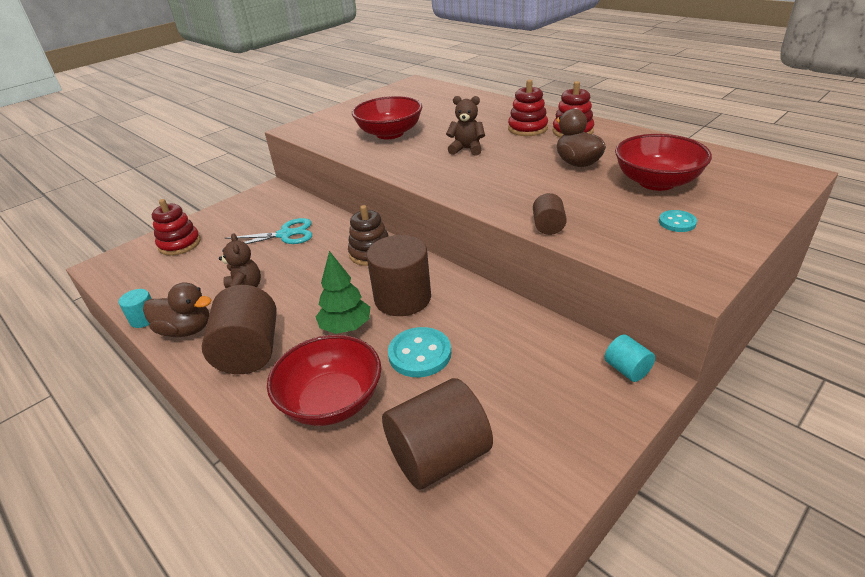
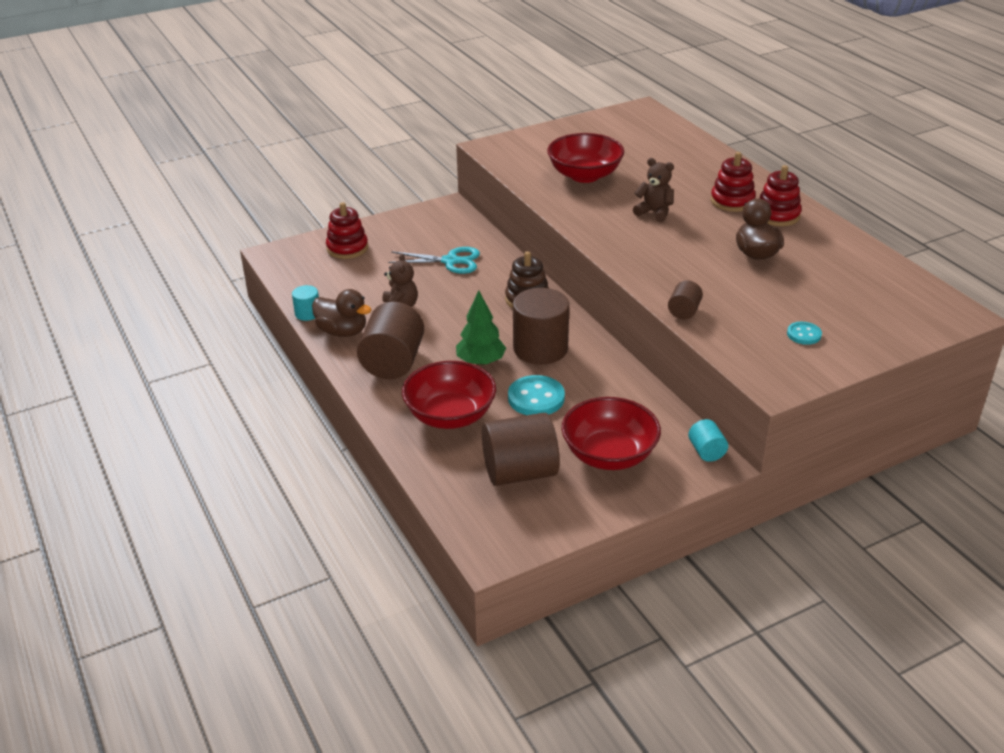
camera: 15 degrees right, 0 degrees up
red bowl [615,134,712,191] -> red bowl moved to [561,397,661,470]

